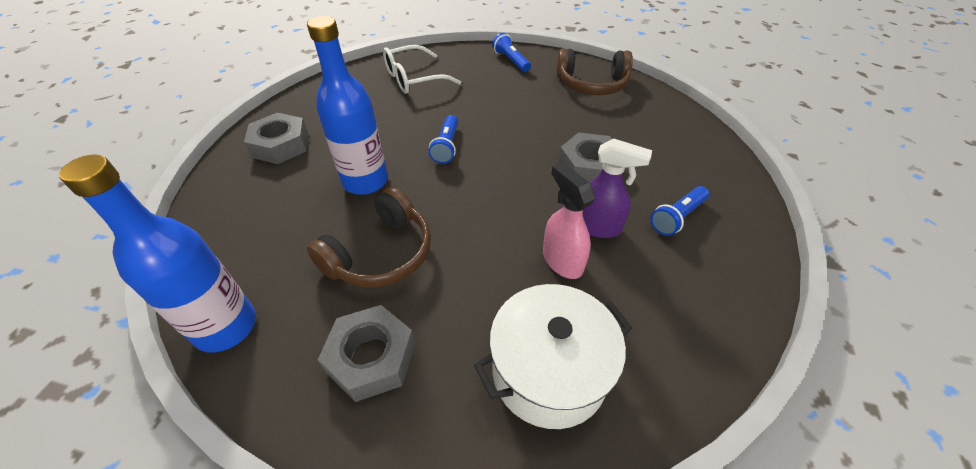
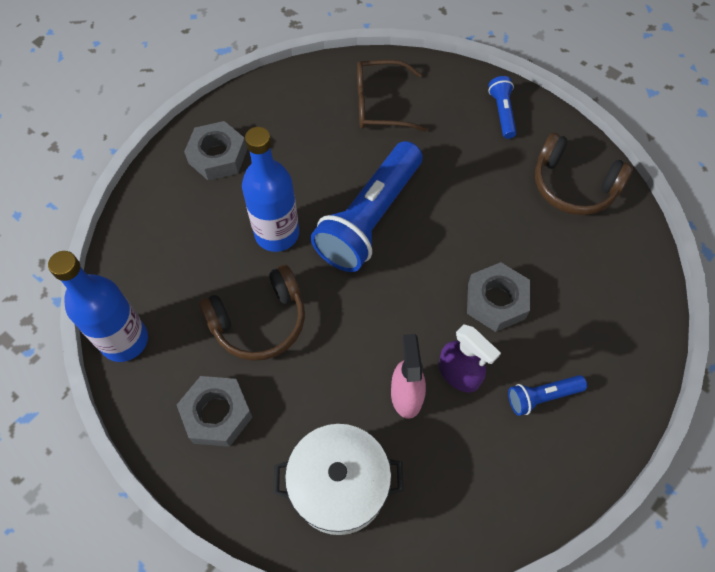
camera: 25 degrees right, 15 degrees up
white glasses [383,45,461,94] -> brown glasses [357,60,428,132]
blue flashlight [428,115,458,164] -> blue flashlight [311,141,423,272], size x2.19

